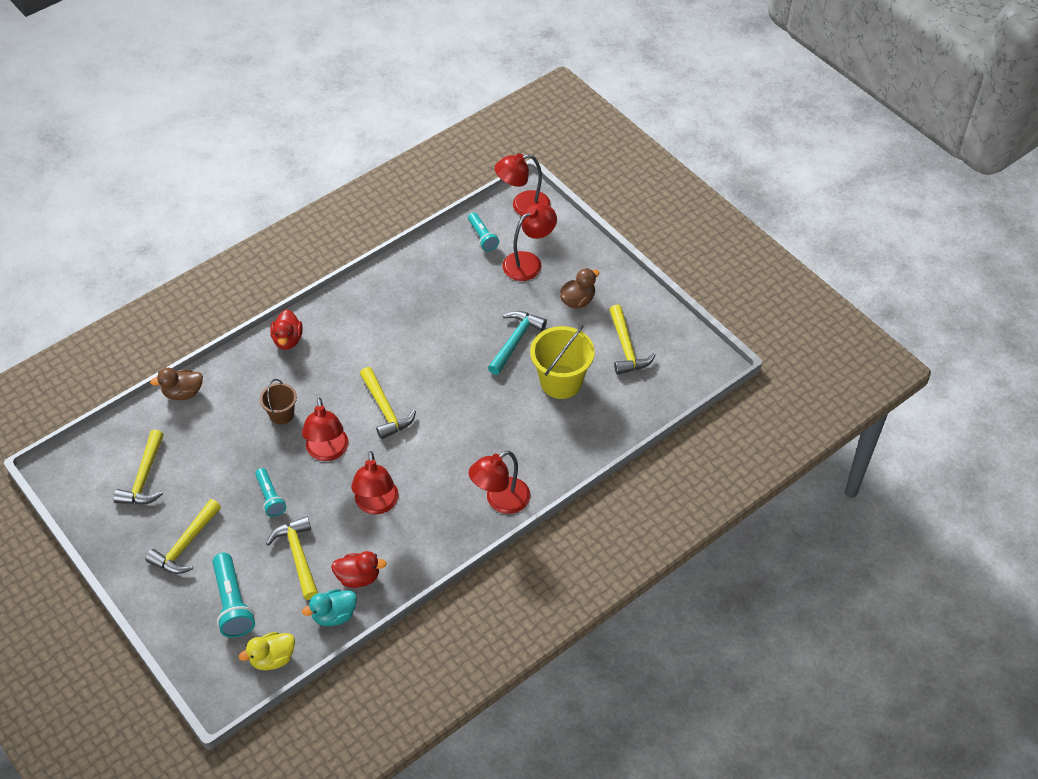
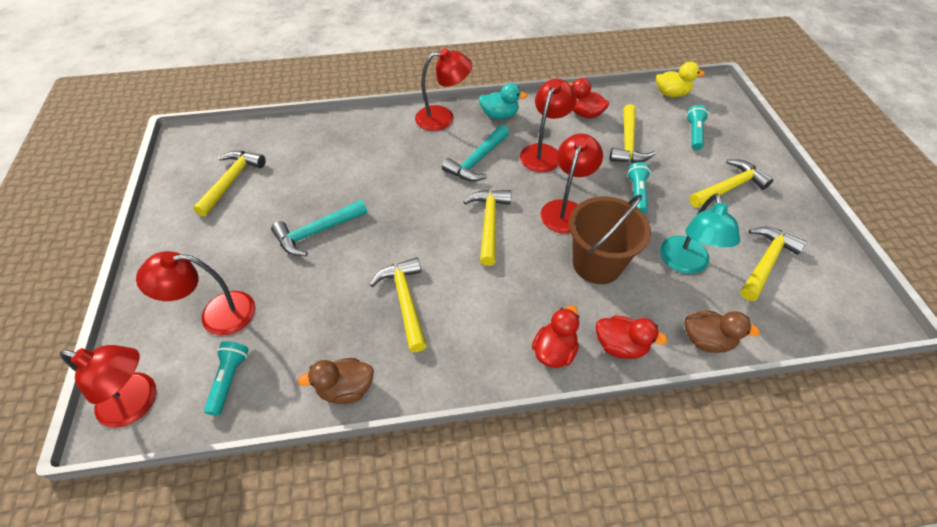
camera: 150 degrees left, 0 degrees up
turquoise flashlight [212,553,255,637] -> turquoise flashlight [686,105,709,150], size x0.64
brown bucket [260,379,297,425] -> brown bucket [569,194,651,284], size x1.76
turquoise duck [302,589,357,626] -> turquoise duck moved to [479,83,528,119]
yellow bucket [530,325,595,399] -> none
brown duck [560,268,600,309] -> brown duck moved to [298,358,374,404]
none -> yellow hammer [370,257,427,352]
none -> turquoise hammer [442,125,509,182]
none -> red duck [596,316,668,359]
none -> turquoise lamp [660,193,740,274]

